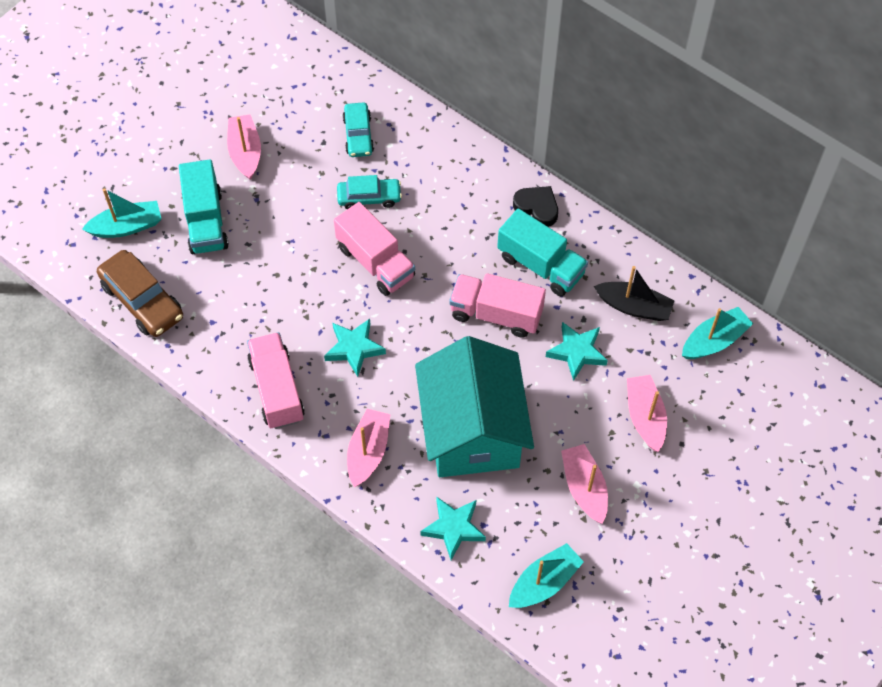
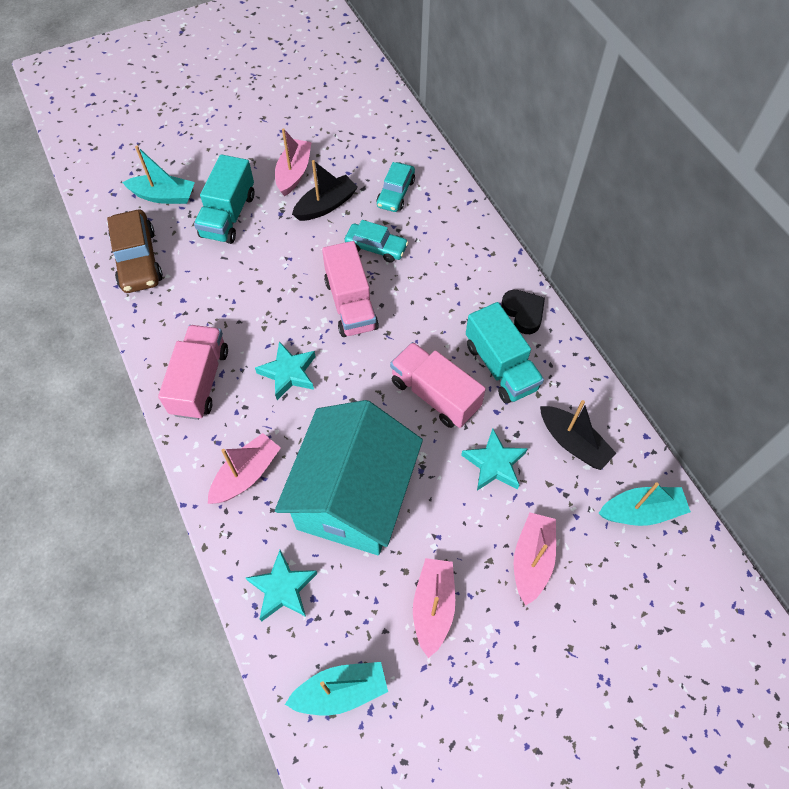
camera: 25 degrees right, 0 degrees up
none -> black boat [292,160,358,221]

